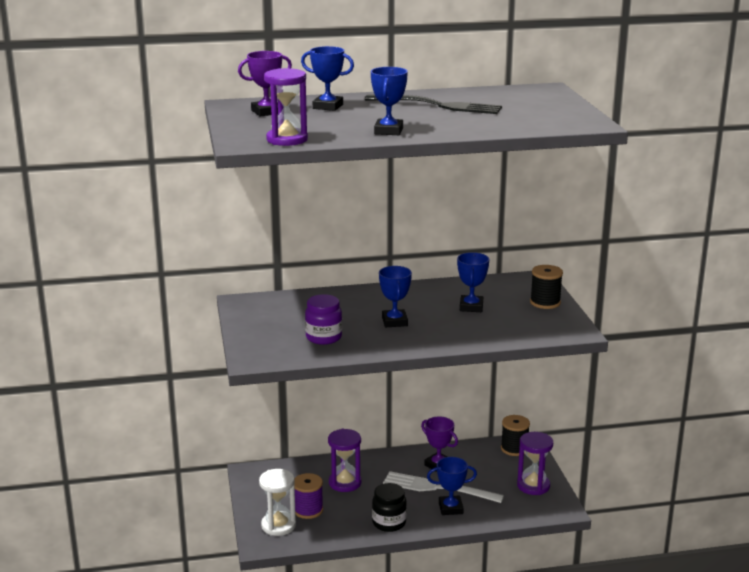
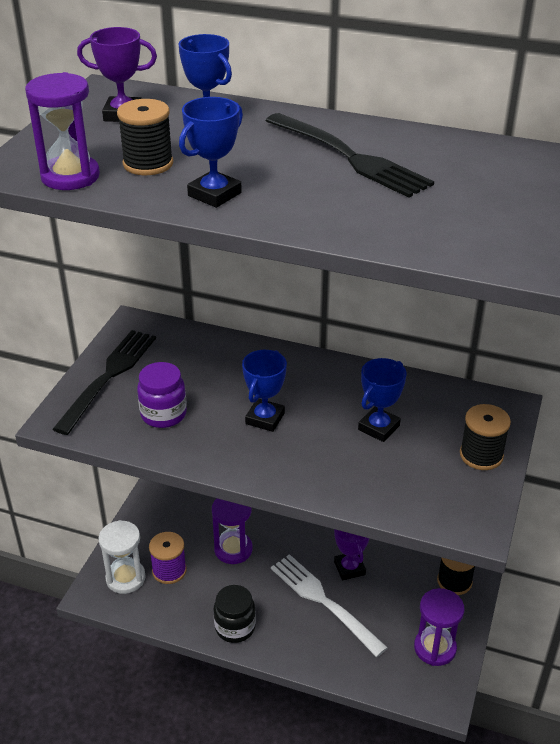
camera: 30 degrees right, 15 degrees up
blue trophy [427,457,477,515] -> none
none -> black fork [52,330,156,435]
none -> black spool [117,99,173,175]

